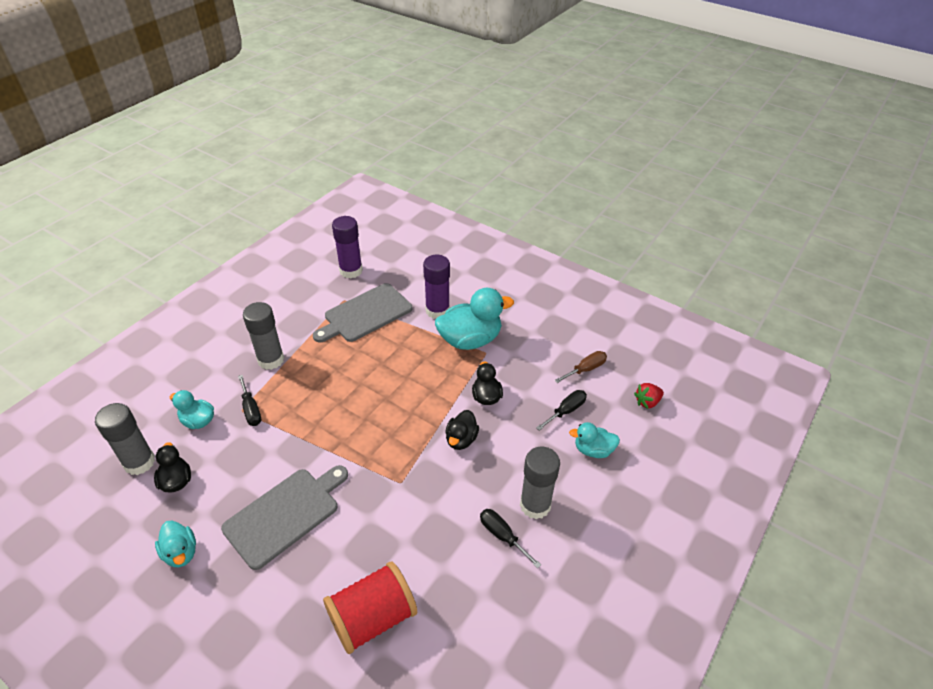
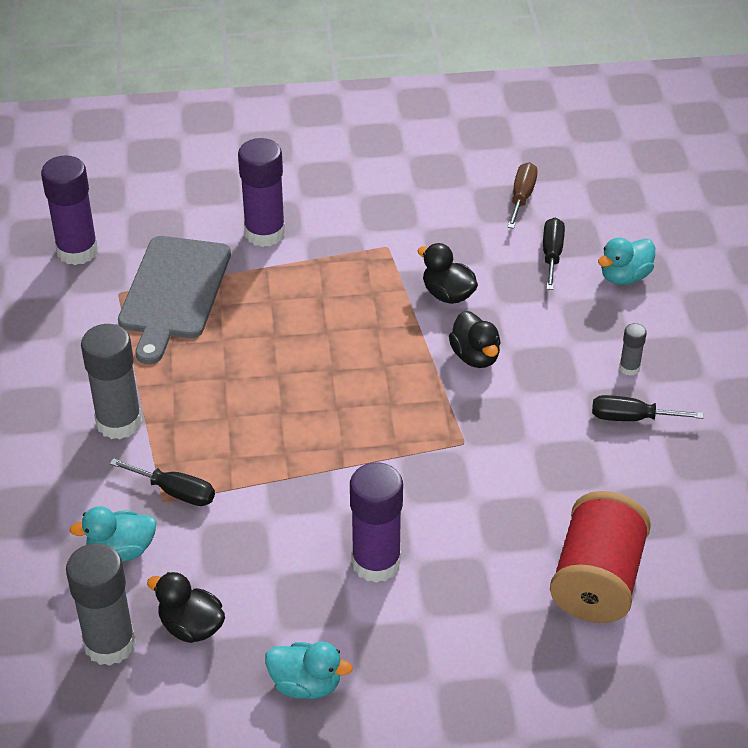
camera: 40 degrees left, 0 degrees up
grey cutting board [221,465,348,570] -> purple glue stick [350,462,403,583]
turquoise duck [435,288,514,350] -> none
grey glue stick [520,447,560,519] -> grey glue stick [619,323,647,376], size x0.47
red strawberry [634,383,664,409] -> none

